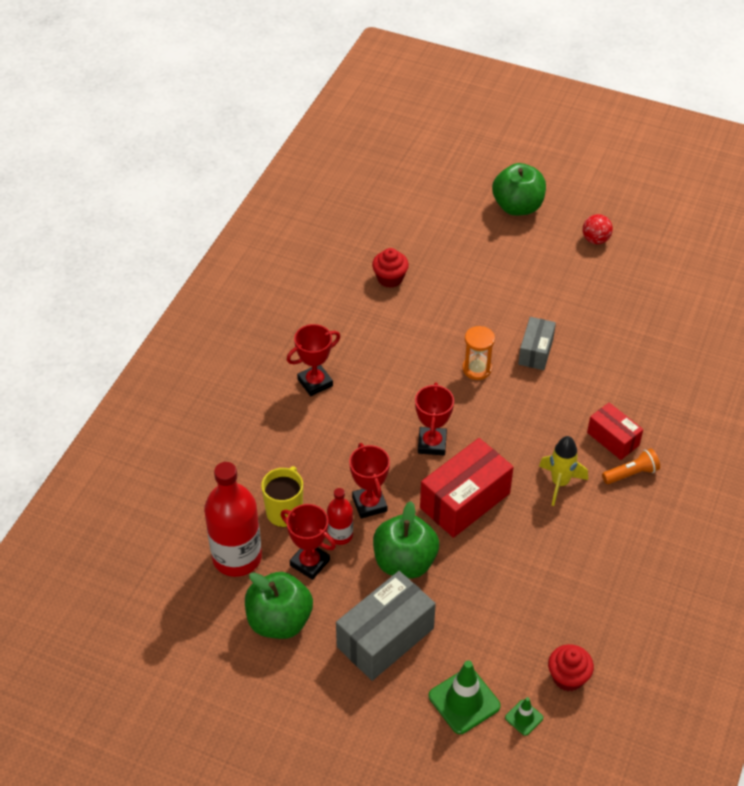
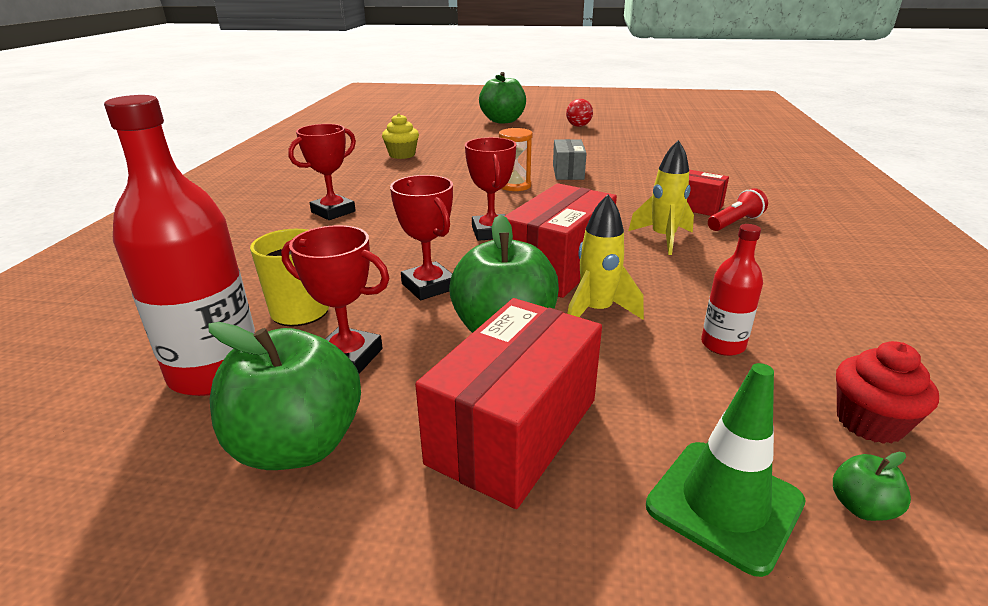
camera: 15 degrees left, 20 degrees down
red bottle [327,488,353,545] -> red bottle moved to [701,224,763,356]
grey box [336,571,436,681] -> red box [415,298,602,509]
red cupcake [372,248,409,288] -> yellow cupcake [382,113,419,159]
green traffic cone [505,697,543,736] -> green apple [833,452,911,521]
orange flashlight [602,448,660,484] -> red flashlight [708,188,768,231]
none -> yellow rocket [567,194,644,320]

